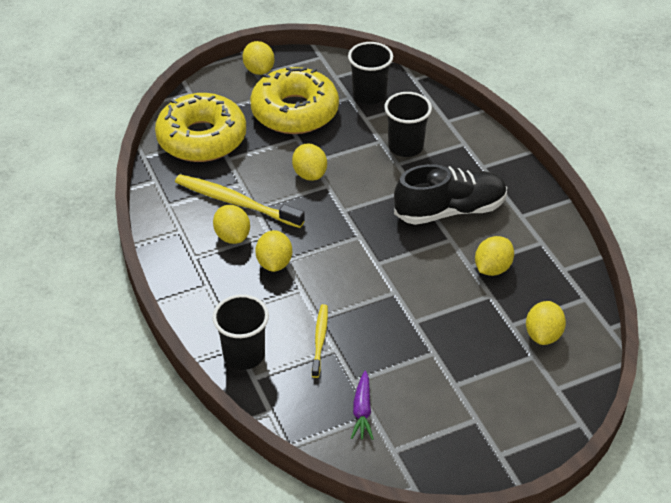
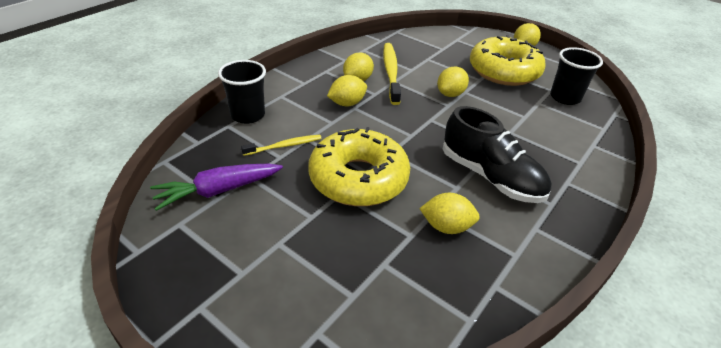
camera: 60 degrees right, 5 degrees down
yellow donut [155,93,246,162] -> yellow donut moved to [308,127,410,206]
purple carrot [351,371,374,440] -> purple carrot [150,164,283,211], size x1.62
black cup [384,92,432,157] -> none
yellow lemon [526,301,566,345] -> none

